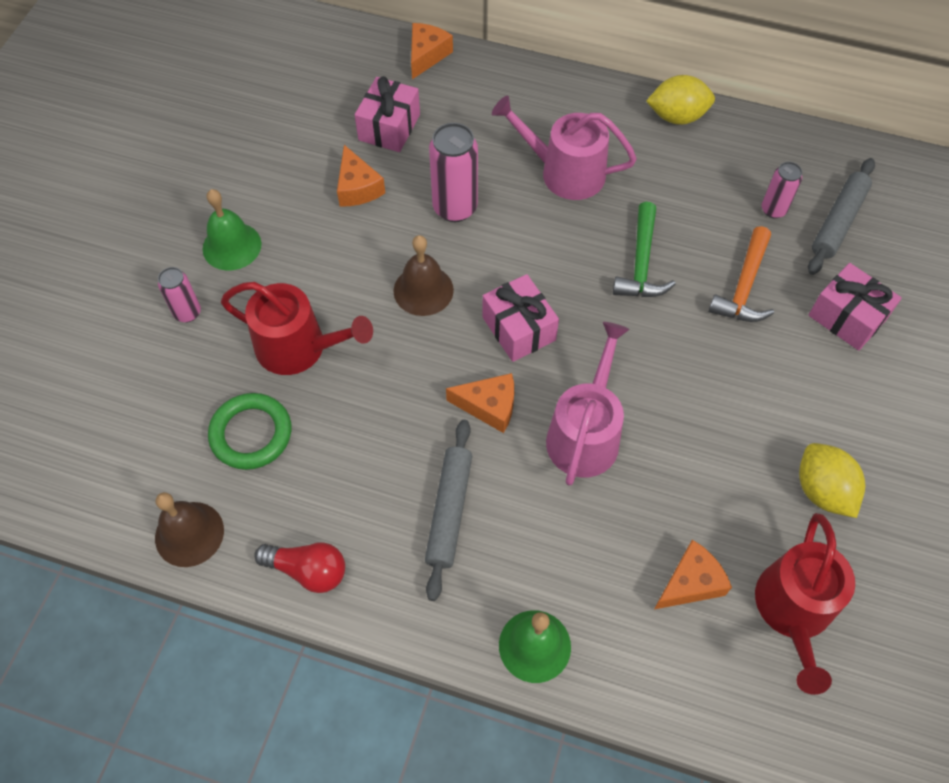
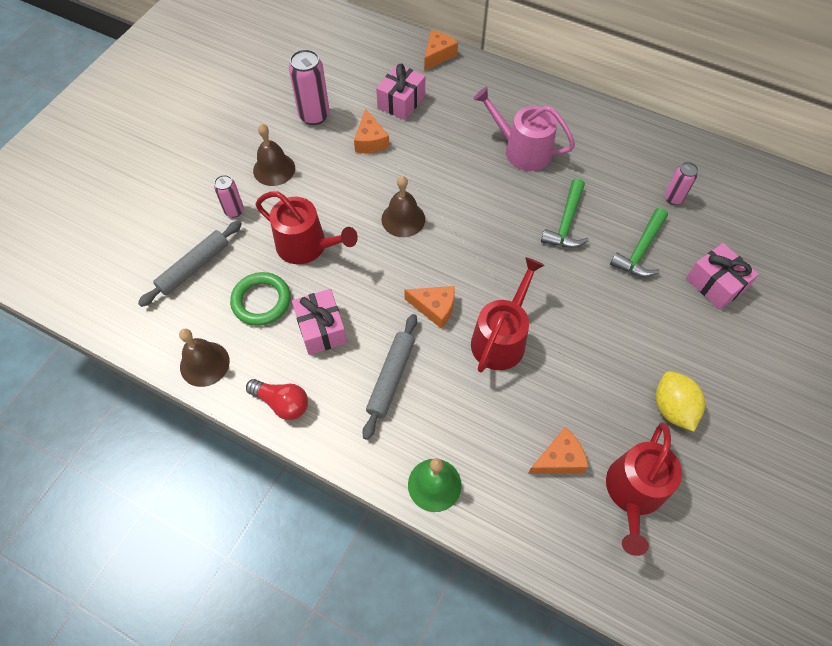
camera: 10 degrees right, 0 degrees up
green bell [203,189,261,271] -> brown bell [253,124,295,186]
pink can [429,123,478,222] -> pink can moved to [289,49,330,125]
pink gift [482,274,559,362] -> pink gift moved to [292,289,347,355]
pink watering can [546,322,630,486] -> red watering can [471,257,545,373]
yellow lemon [646,75,715,125] -> none
orange hammer [708,226,774,322] -> green hammer [610,208,668,277]
grey rolling pin [808,158,875,275] -> grey rolling pin moved to [138,221,242,307]

